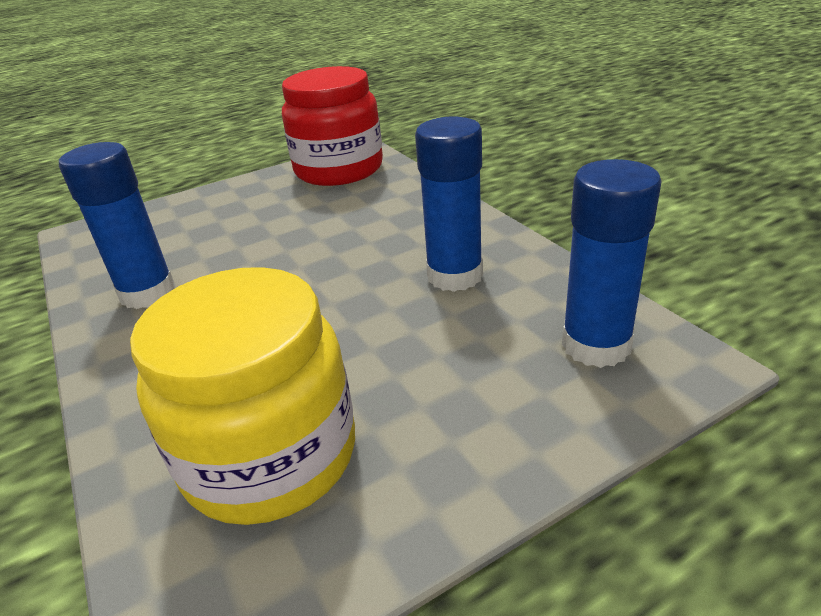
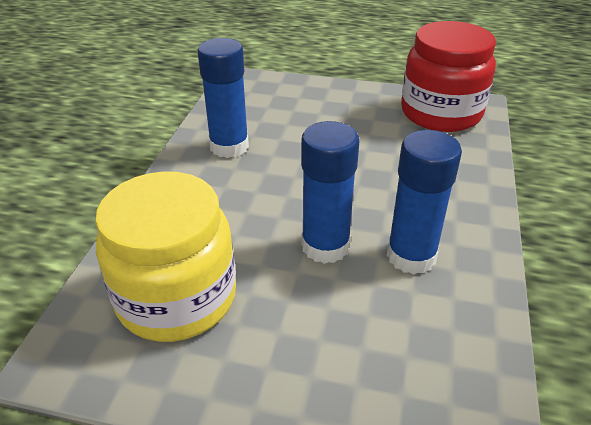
camera: 40 degrees right, 5 degrees up
blue glue stick [562,159,662,368] -> blue glue stick moved to [301,121,359,264]

